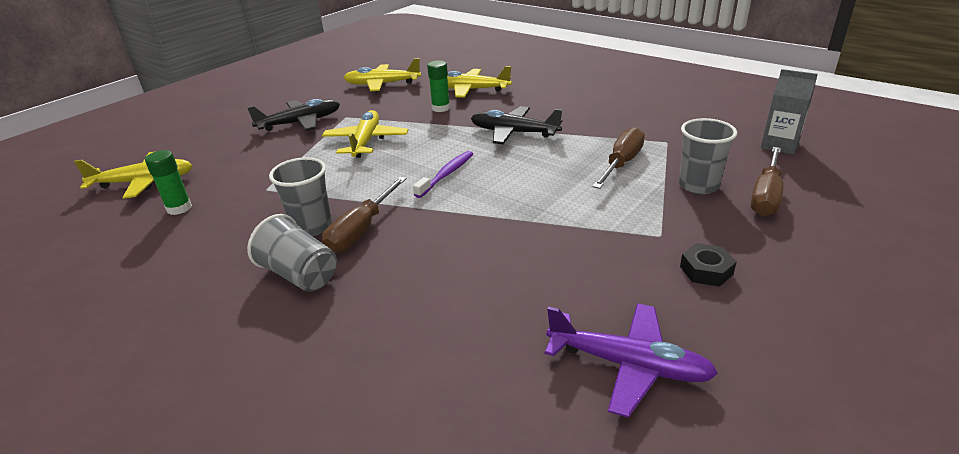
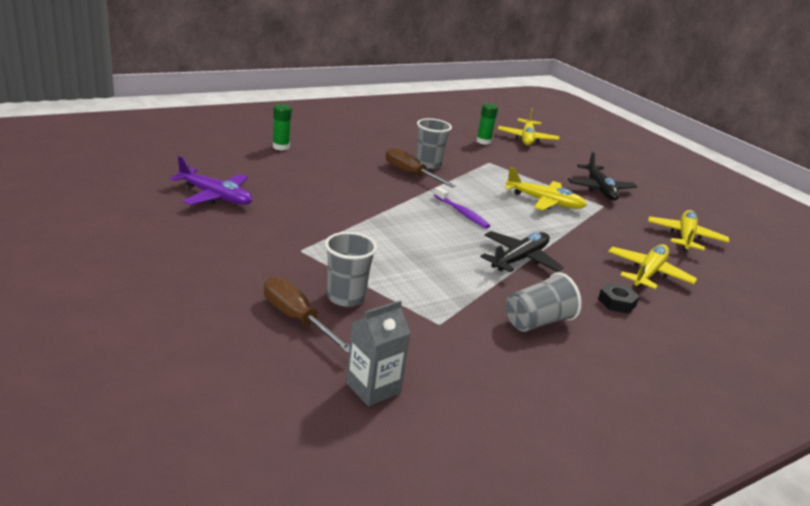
camera: 105 degrees right, 5 degrees down
grey cup [247,214,337,292] -> grey cup moved to [506,272,582,332]
green glue stick [427,60,450,112] -> green glue stick moved to [273,104,292,151]
purple plane [545,303,718,418] -> purple plane turned 105 degrees counterclockwise [170,156,252,205]
brown screwdriver [592,127,645,189] -> none
black nut [680,243,736,287] -> black nut moved to [598,282,640,314]

